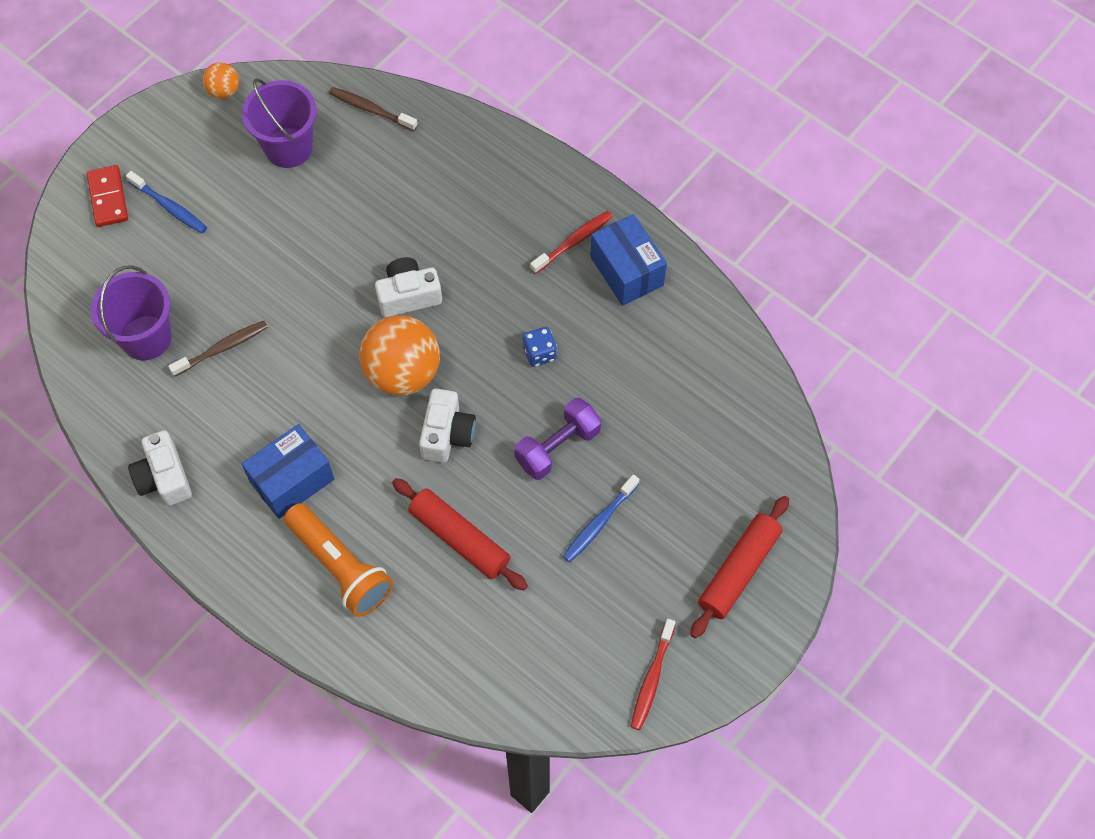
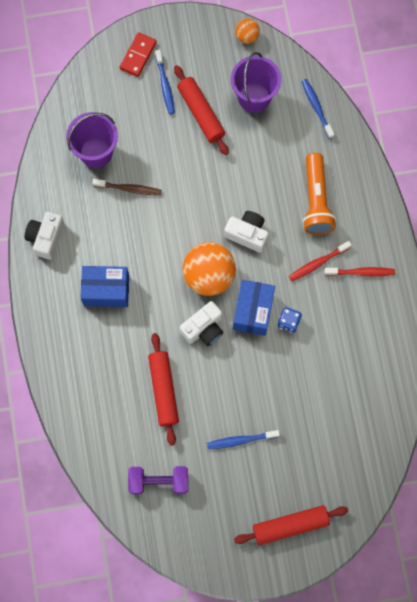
camera: 40 degrees right, 10 degrees up
orange flashlight [284,503,393,617] -> orange flashlight moved to [303,153,336,235]
brown toothbrush [329,87,418,131] -> blue toothbrush [302,79,335,139]
purple dumbbell [514,398,601,480] -> purple dumbbell moved to [128,466,188,494]
blue box [590,214,667,306] -> blue box moved to [233,280,275,336]
red toothbrush [631,619,676,730] -> red toothbrush moved to [289,241,352,281]
none -> red rolling pin [174,65,229,155]

